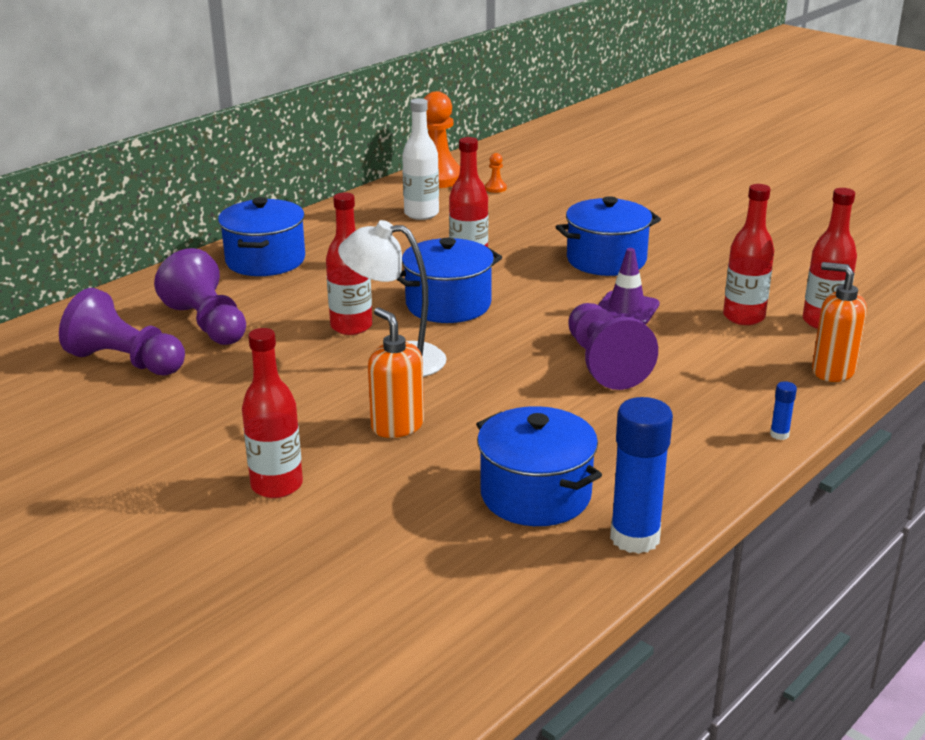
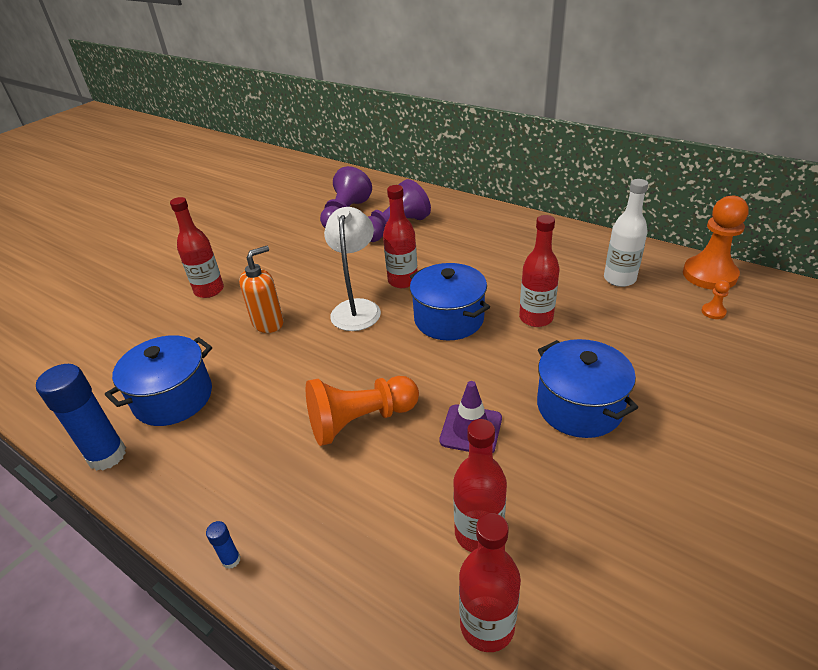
camera: 85 degrees right, 10 degrees up
blue pot [218,197,305,276] -> none
purple pawn [568,303,658,390] -> orange pawn [306,376,419,446]
orange soap dispenser [812,262,867,382] -> none

